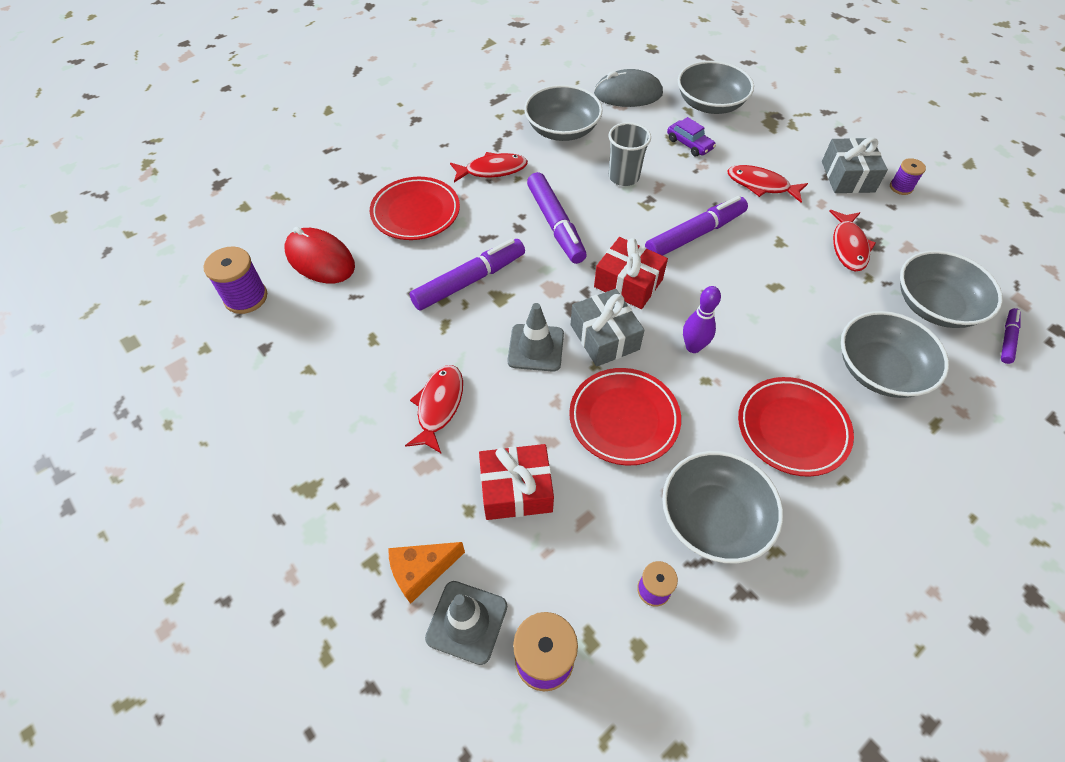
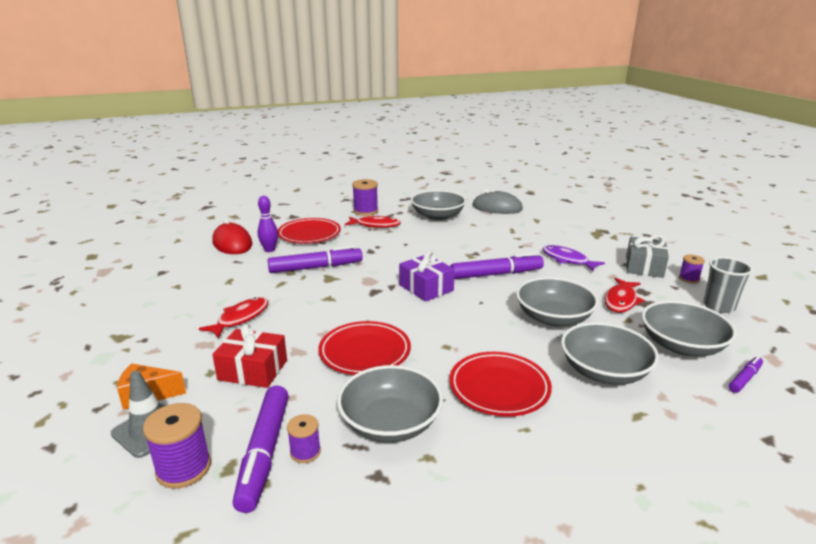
camera: 20 degrees right, 30 degrees down
purple spool [204,247,267,314] -> purple spool moved to [352,179,378,216]
grey traffic cone [507,303,564,372] -> none
purple marker [527,172,587,264] -> purple marker moved to [233,385,289,513]
grey gift [571,289,644,367] -> none
red gift [594,237,668,309] -> purple gift [399,251,455,302]
grey cup [609,122,651,186] -> grey cup moved to [703,257,753,313]
purple car [667,117,716,156] -> none
grey bowl [678,61,754,114] -> grey bowl moved to [516,277,599,327]
purple bowling pin [683,286,721,353] -> purple bowling pin moved to [258,196,278,252]
red fish [728,165,808,203] -> purple fish [542,245,605,271]

